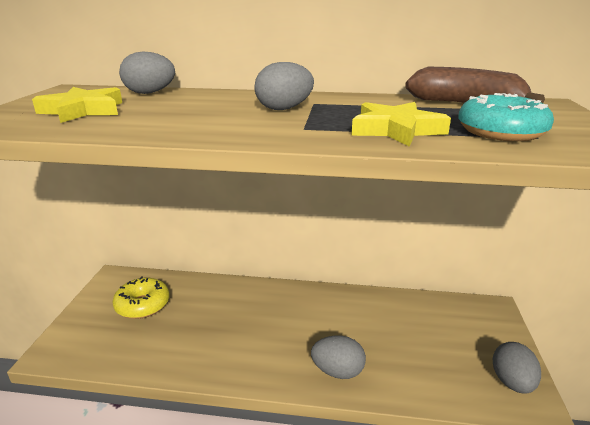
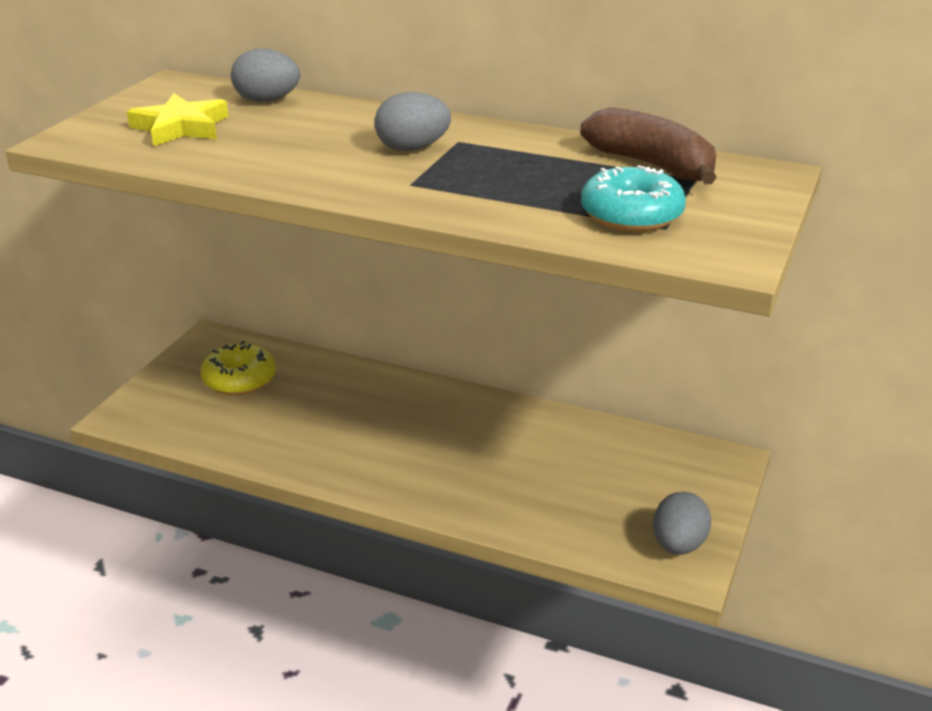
camera: 15 degrees right, 5 degrees up
grey egg [311,335,366,379] -> none
yellow star [351,102,451,147] -> none

